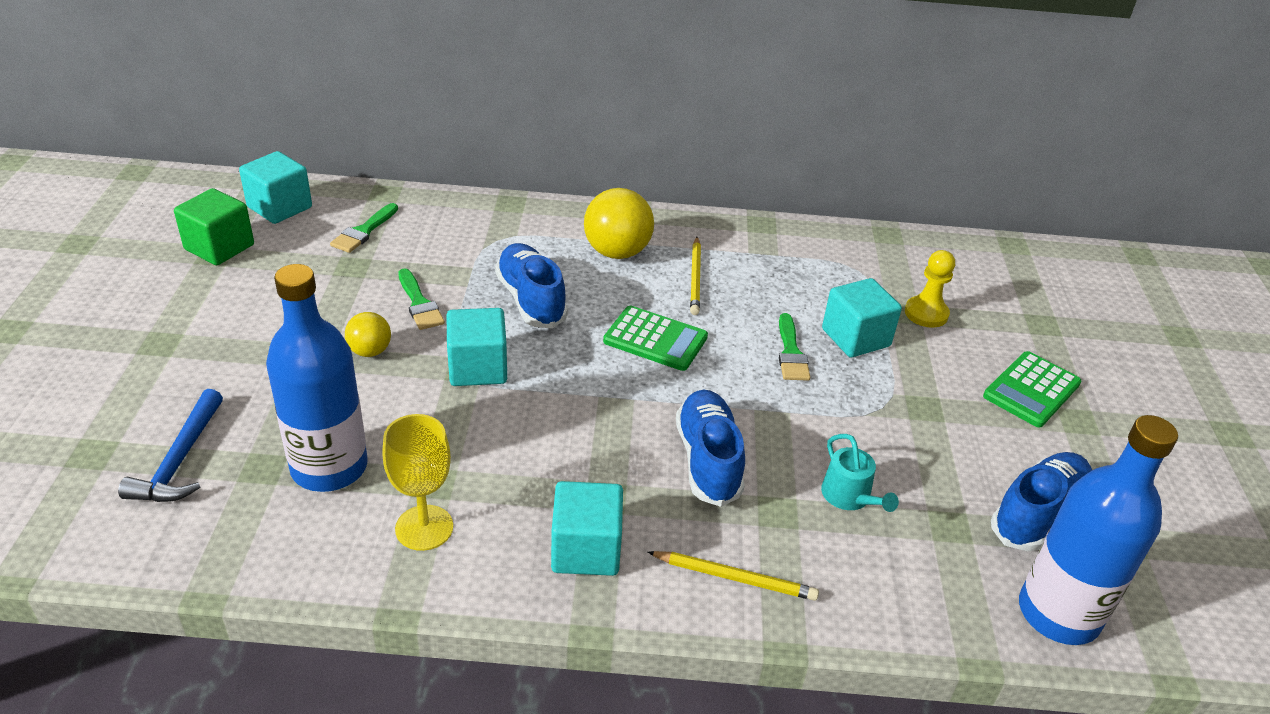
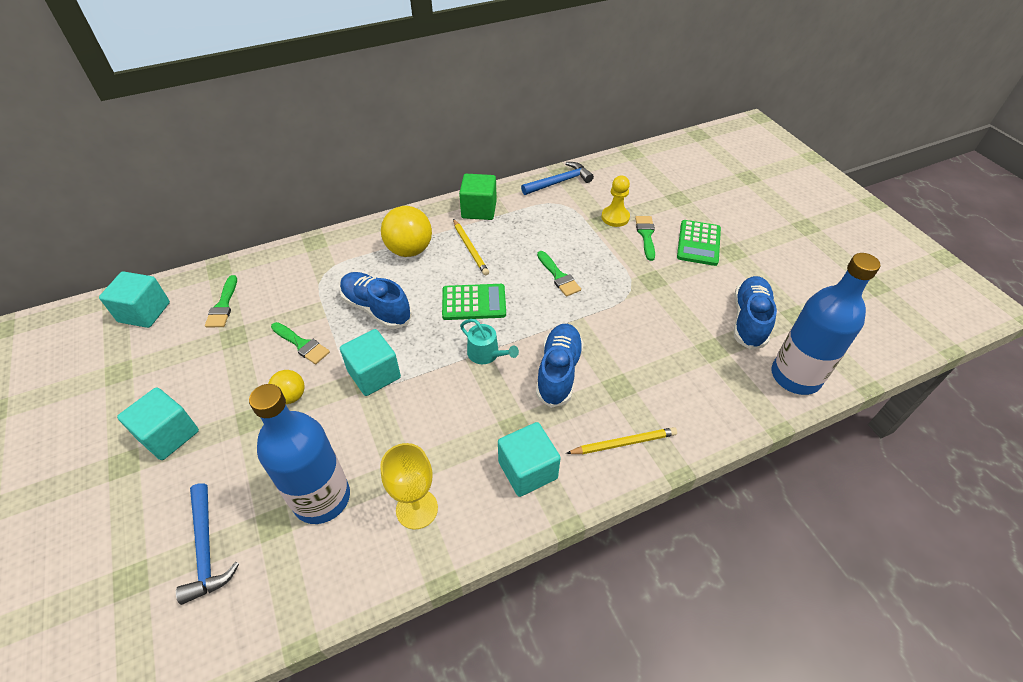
camera: 25 degrees left, 10 degrees up
green cube [174,188,254,265] -> green cube moved to [459,174,497,220]
blue shoe [676,390,745,507] -> blue shoe turned 45 degrees clockwise [536,324,584,408]
turquoise watering can [821,434,899,512] -> turquoise watering can moved to [460,319,519,364]
turquoise cube [822,278,902,357] -> turquoise cube moved to [117,387,199,460]
none -> blue hammer [521,162,594,195]
none -> green brush [635,216,655,261]

